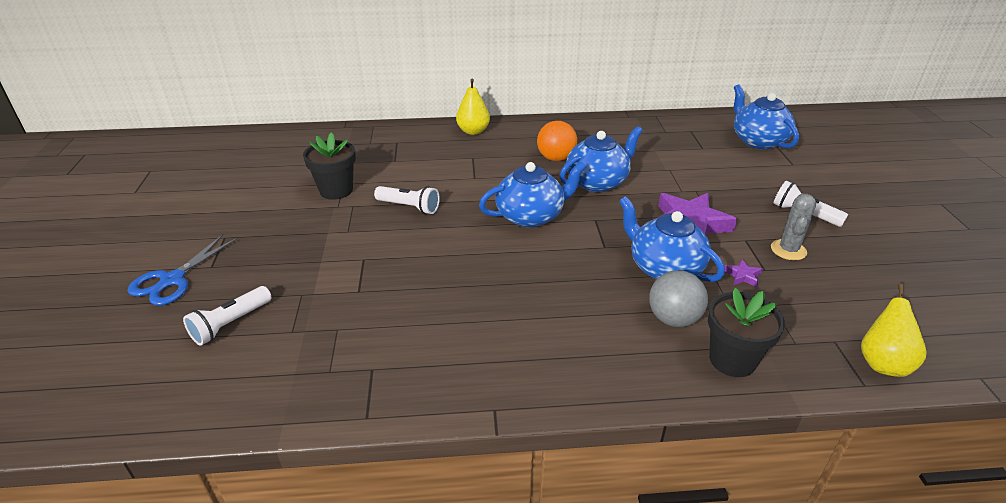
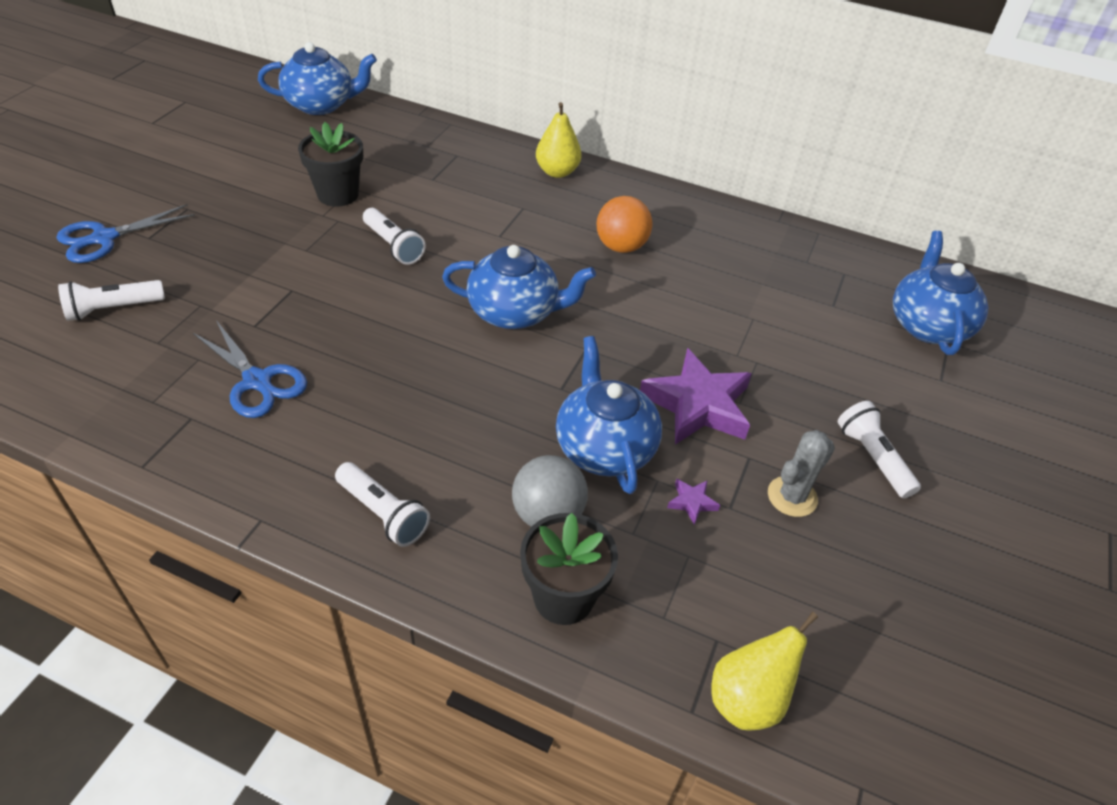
camera: 25 degrees right, 10 degrees up
blue teapot [559,126,643,192] -> blue teapot moved to [258,42,377,115]
none -> blue scissors [193,320,307,418]
none -> white flashlight [335,462,430,547]

